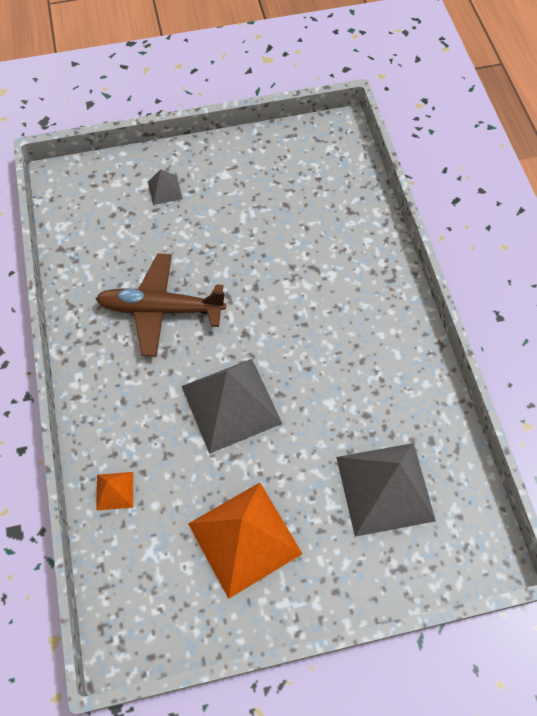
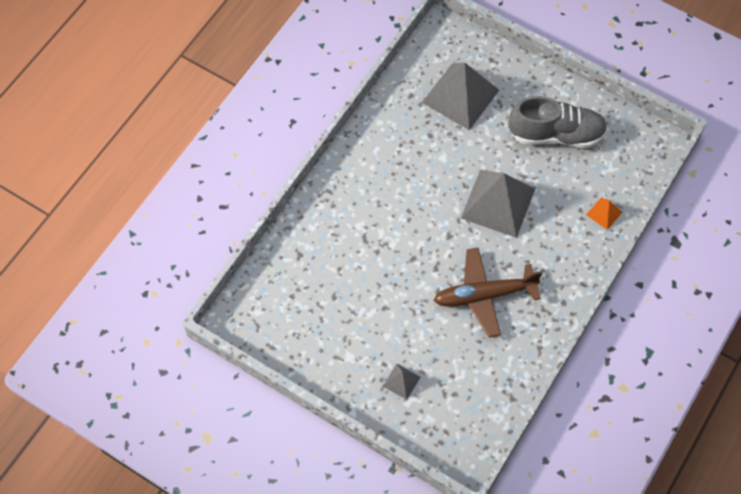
camera: 135 degrees left, 0 degrees up
brown plane [96,253,226,357] -> brown plane turned 120 degrees clockwise [434,248,542,338]
orange pyramid [188,483,303,599] -> grey shoe [508,96,607,148]

